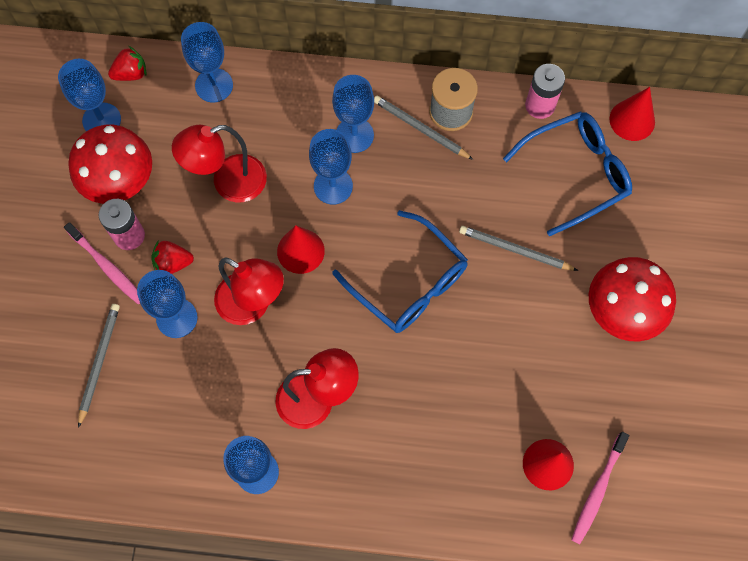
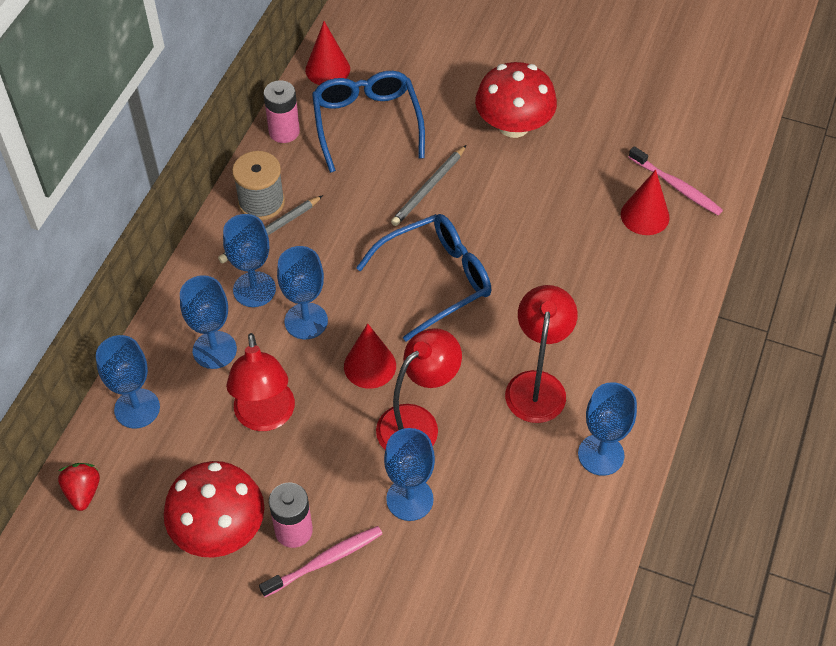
camera: 75 degrees left, 15 degrees down
blue goblet [58,59,121,131] -> blue goblet moved to [180,275,237,369]
grey pencil [78,304,120,428] -> none
red strawberry [151,241,194,274] -> none

